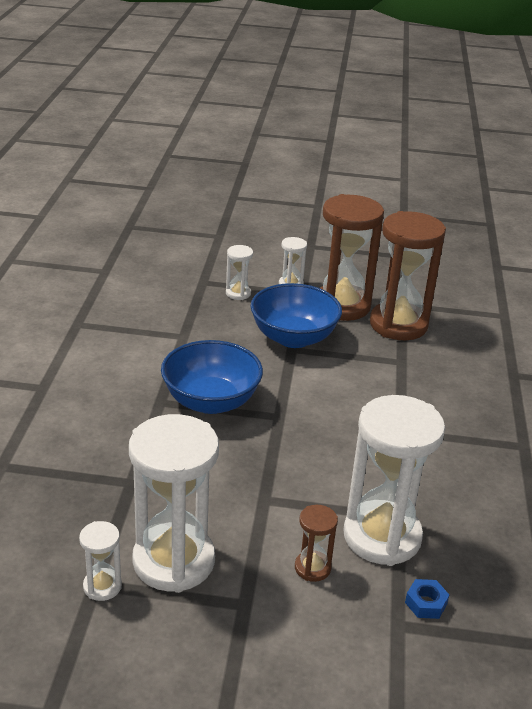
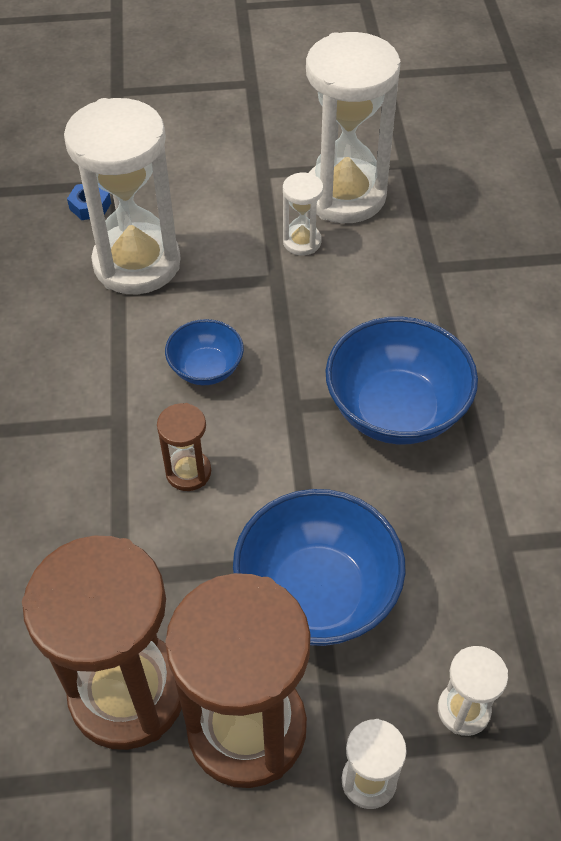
camera: 170 degrees right, 20 degrees up
white hourglass [79,521,122,601] -> white hourglass moved to [283,173,323,255]
brown hourglass [295,505,338,582] -> brown hourglass moved to [157,403,211,491]
none -> blue bowl [165,319,244,385]

